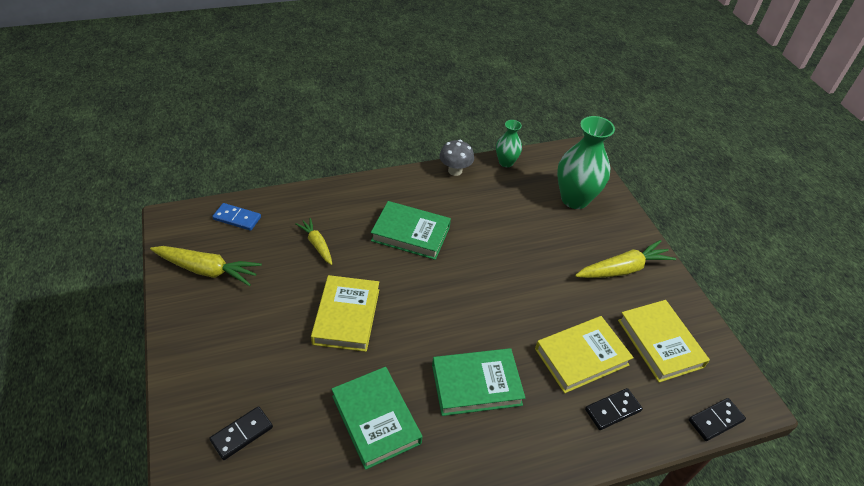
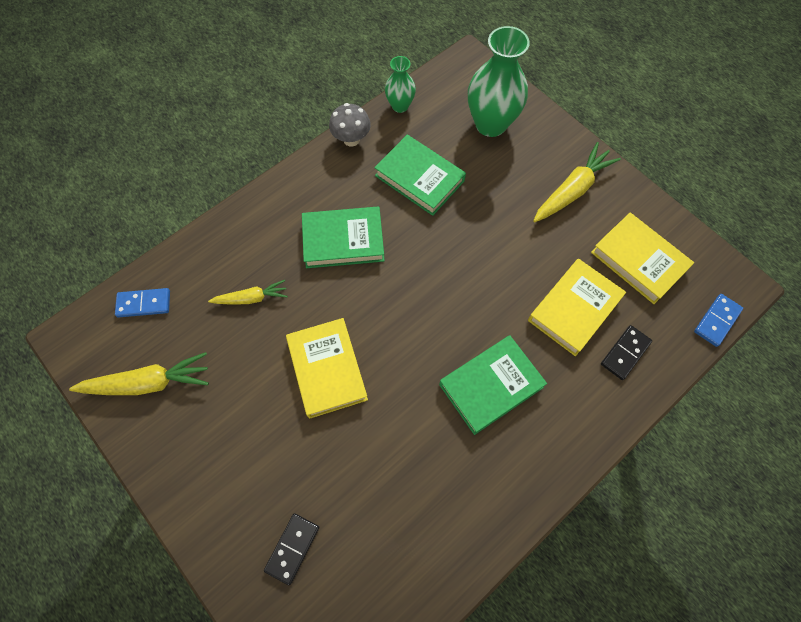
camera: 20 degrees left, 20 degrees up
yellow carrot [296,218,332,265] -> yellow carrot turned 135 degrees clockwise [208,280,288,305]
green book [332,367,422,470] -> green book moved to [374,135,466,216]
black domino [689,398,746,441] -> blue domino [694,294,743,347]

